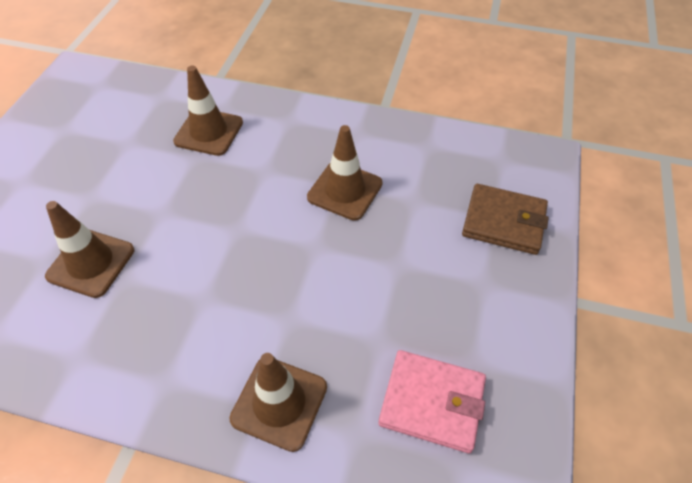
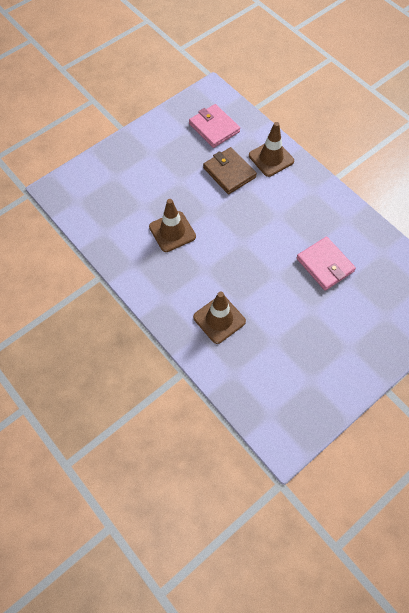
camera: 145 degrees left, 10 degrees up
brown traffic cone [45,201,134,298] -> pink wallet [297,237,356,291]
brown wallet [462,184,549,255] -> brown wallet moved to [203,147,257,194]

